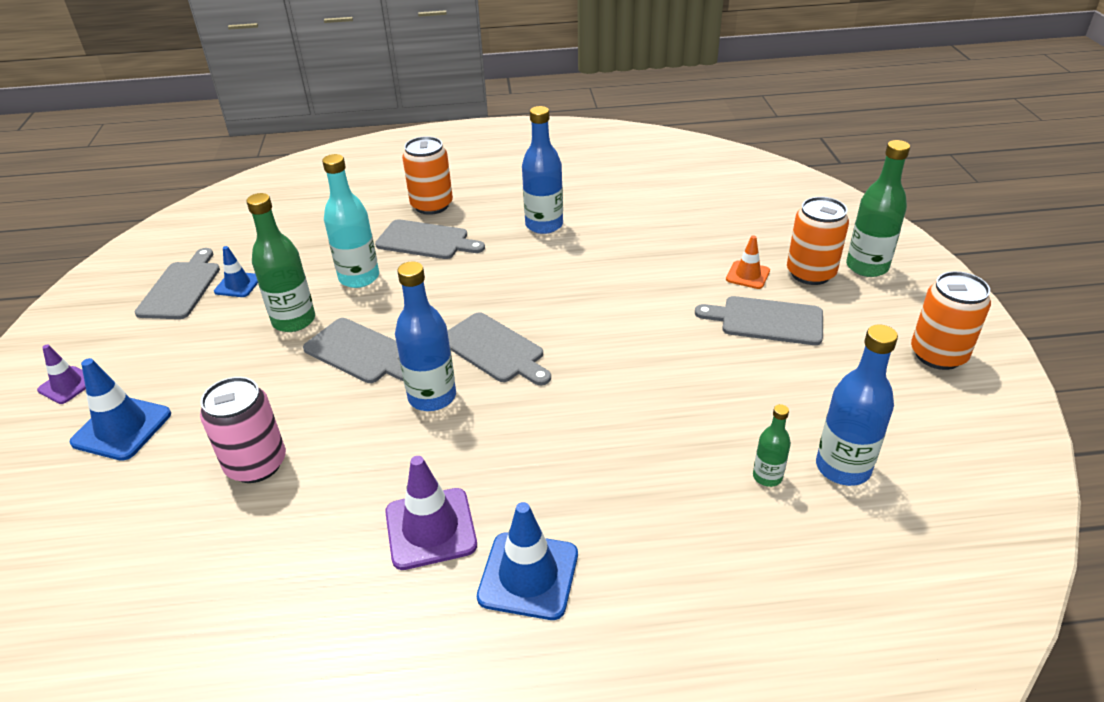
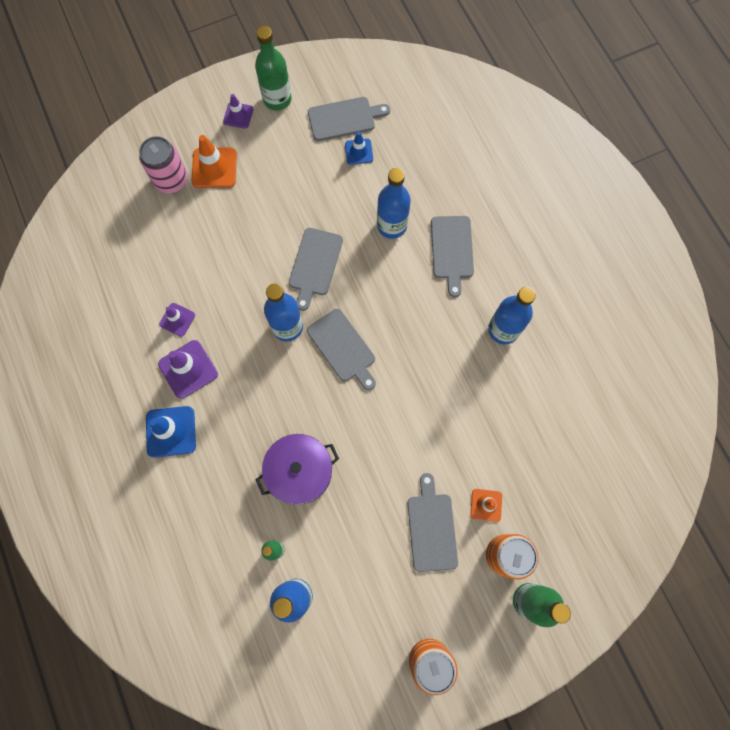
camera: 70 degrees right, 35 degrees up
blue traffic cone [70,358,171,461] -> orange traffic cone [192,135,237,188]
pink can [200,377,286,483] -> pink can moved to [139,136,188,193]
green bottle [246,193,315,332] -> green bottle moved to [255,26,292,110]
turquoise bottle [322,154,379,288] -> blue bottle [377,168,411,239]
orange can [402,136,453,215] -> none
grey cutting board [448,312,551,385] -> grey cutting board turned 60 degrees counterclockwise [307,309,376,390]
none -> purple traffic cone [159,303,195,337]
none -> purple pot [255,434,339,505]

